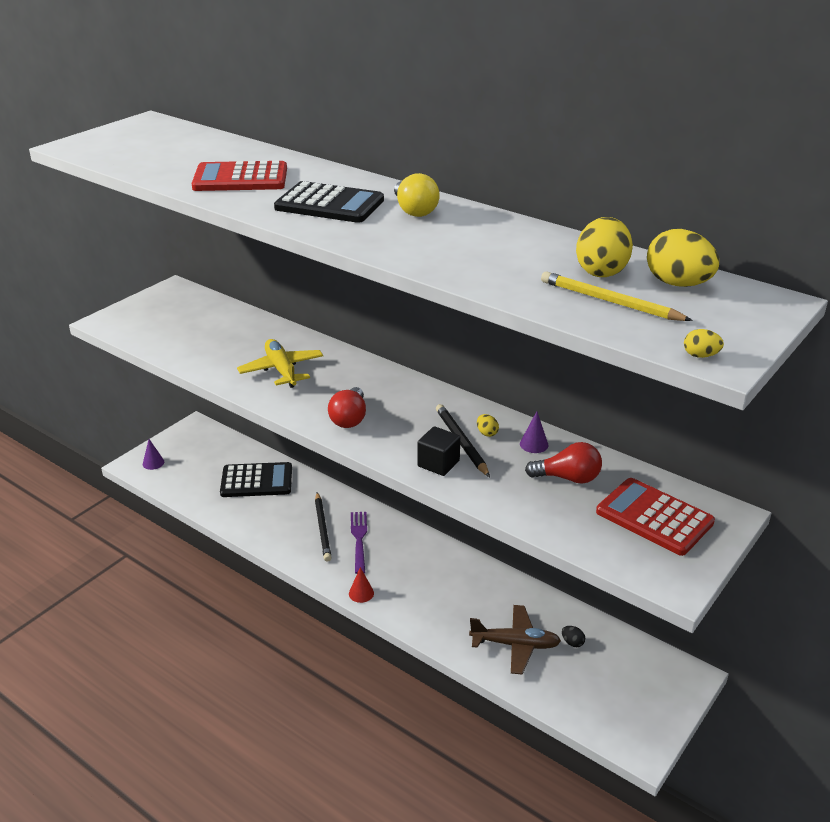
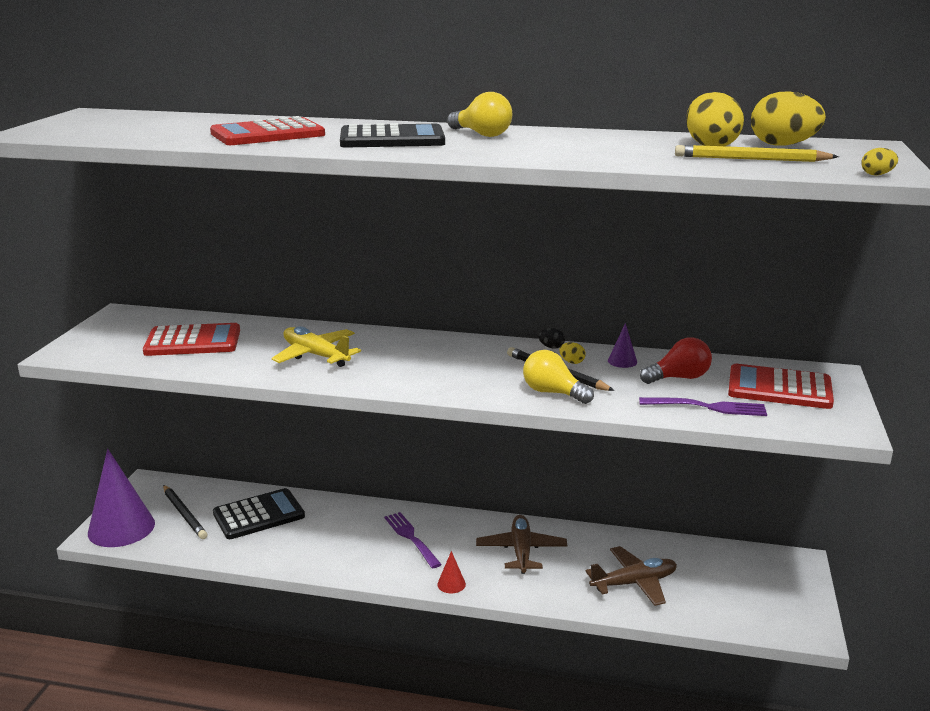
camera: 25 degrees left, 10 degrees down
purple cone [143,439,164,470] -> purple cone [88,449,155,547], size x2.47
black pencil [315,492,332,562] -> black pencil moved to [163,485,208,539]
red light bulb [328,387,366,428] -> none
black cube [417,426,460,476] -> yellow light bulb [523,350,594,404]
black egg [562,626,585,647] -> black egg moved to [538,328,565,348]
none -> red calculator [143,323,240,356]
none -> brown plane [476,515,567,574]
none -> purple fork [639,397,767,416]

